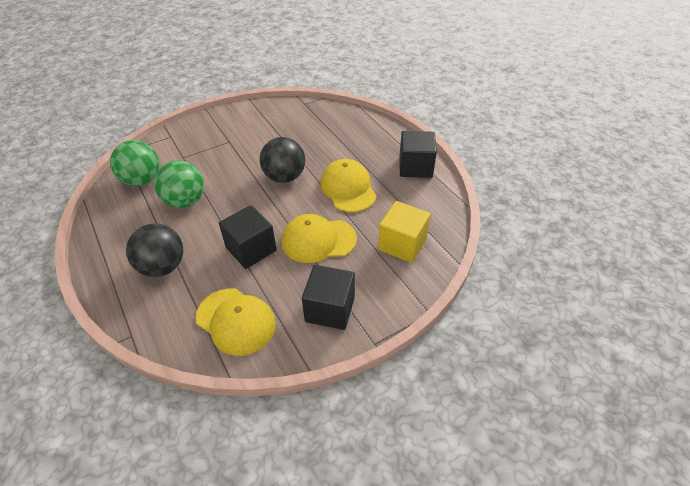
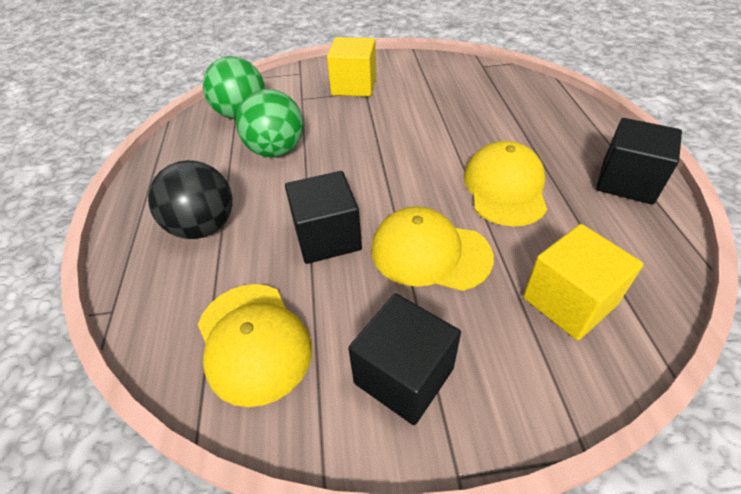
camera: 25 degrees right, 0 degrees up
black ball [260,137,305,183] -> none
none -> yellow cube [327,37,377,97]

